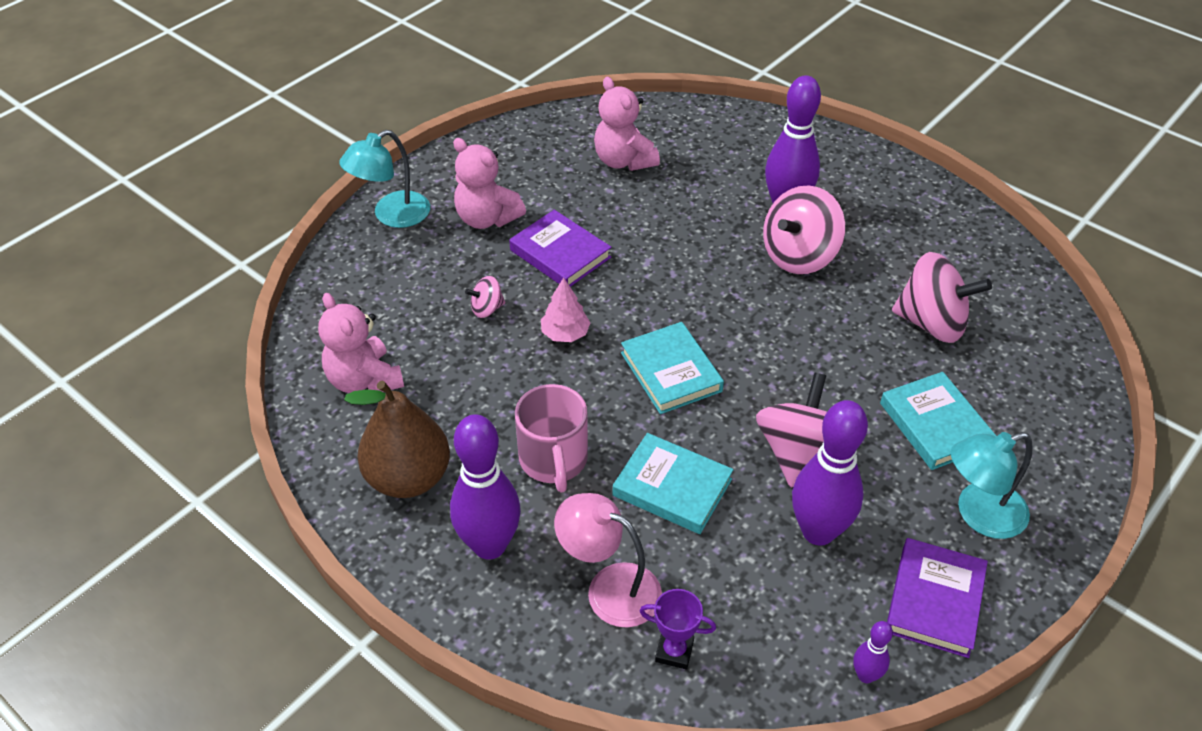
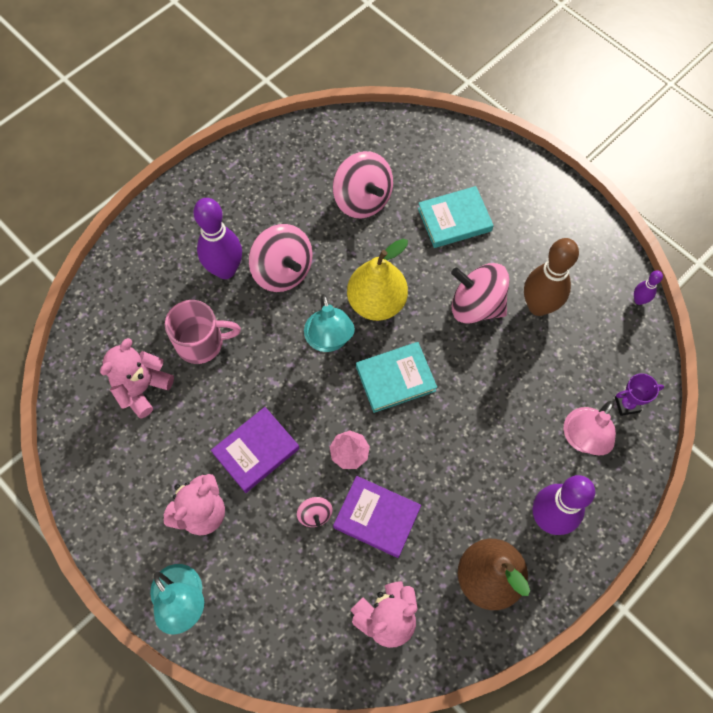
camera: 85 degrees left, 20 degrees up
pink mug [515,384,588,493] -> pink mug moved to [165,300,241,364]
pink teddy bear [594,77,660,171] -> pink teddy bear turned 150 degrees clockwise [100,338,174,419]
turquoise book [613,433,734,534] -> none
purple trophy [640,589,716,670] -> purple trophy turned 60 degrees clockwise [615,373,664,416]
purple bowling pin [792,400,868,546] -> brown bowling pin [524,238,579,316]
purple book [887,538,988,658] -> purple book moved to [333,476,421,558]
pink spinning top [892,252,992,343] -> pink spinning top turned 120 degrees clockwise [333,151,393,218]
turquoise lamp [951,432,1033,539] -> turquoise lamp moved to [304,294,355,352]
none -> yellow pear [347,239,408,321]

